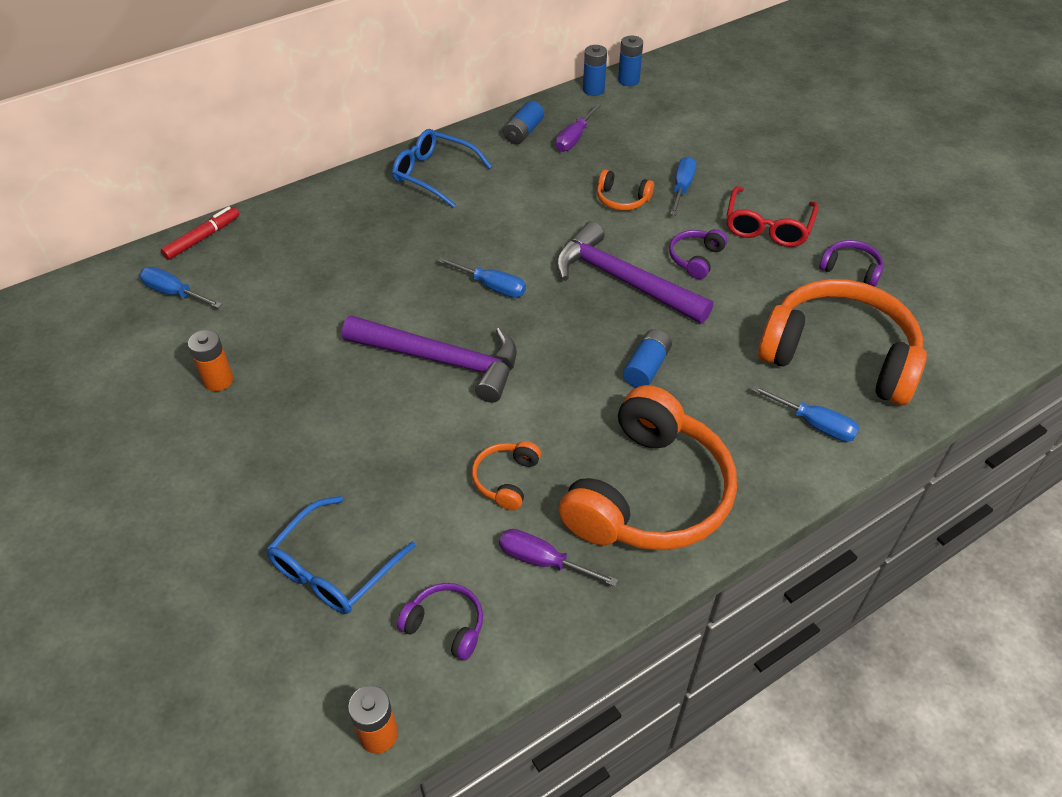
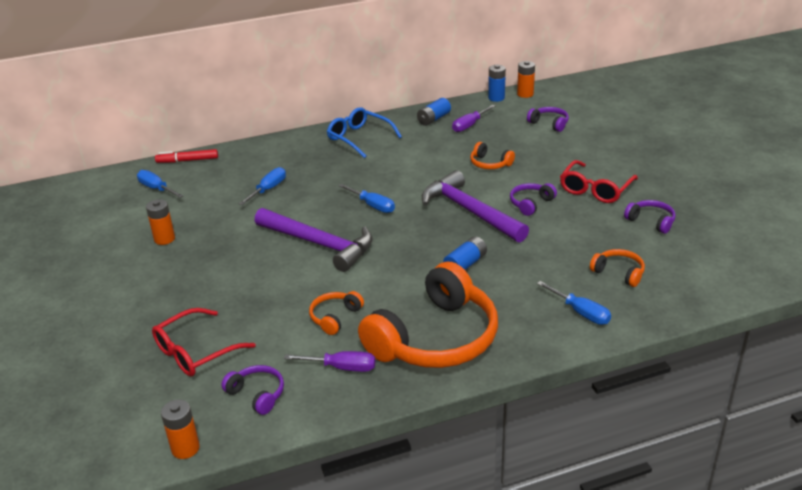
camera: 15 degrees right, 15 degrees down
red marker [161,206,239,260] -> red marker turned 150 degrees counterclockwise [155,149,218,163]
blue glasses [266,496,416,614] -> red glasses [152,308,256,377]
purple screwdriver [499,529,618,587] -> purple screwdriver turned 150 degrees clockwise [284,351,376,372]
blue battery [618,36,643,86] -> orange battery [517,61,535,98]
blue screwdriver [670,156,696,215] -> blue screwdriver moved to [239,167,286,205]
orange headphones [758,279,927,405] -> orange headphones [590,249,645,287], size x0.42
none -> purple headphones [527,107,569,132]

